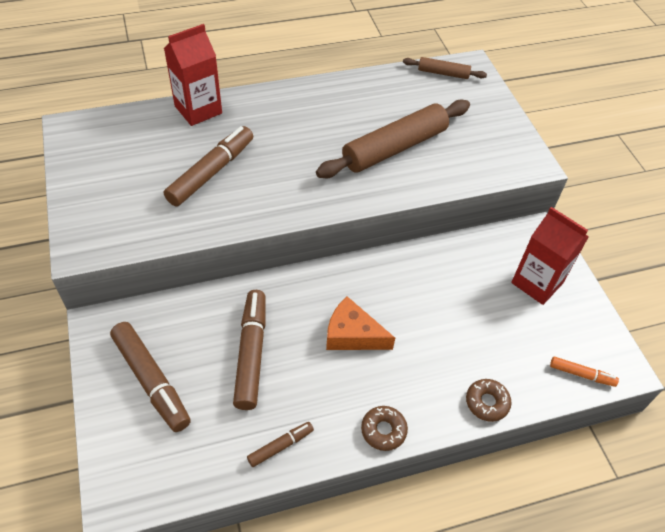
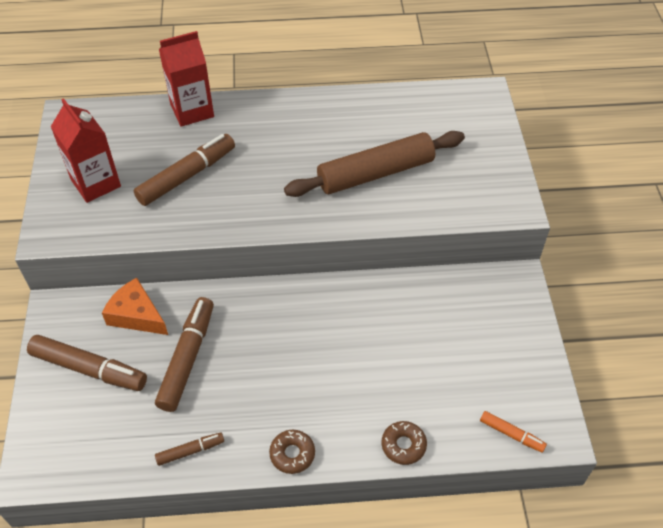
camera: 15 degrees right, 0 degrees up
brown marker [110,322,191,432] -> brown marker turned 45 degrees counterclockwise [27,335,147,391]
orange cheese [326,296,395,350] -> orange cheese moved to [102,278,168,335]
brown rolling pin [403,57,487,79] -> none
red carton [511,207,589,305] -> red carton moved to [51,98,121,203]

